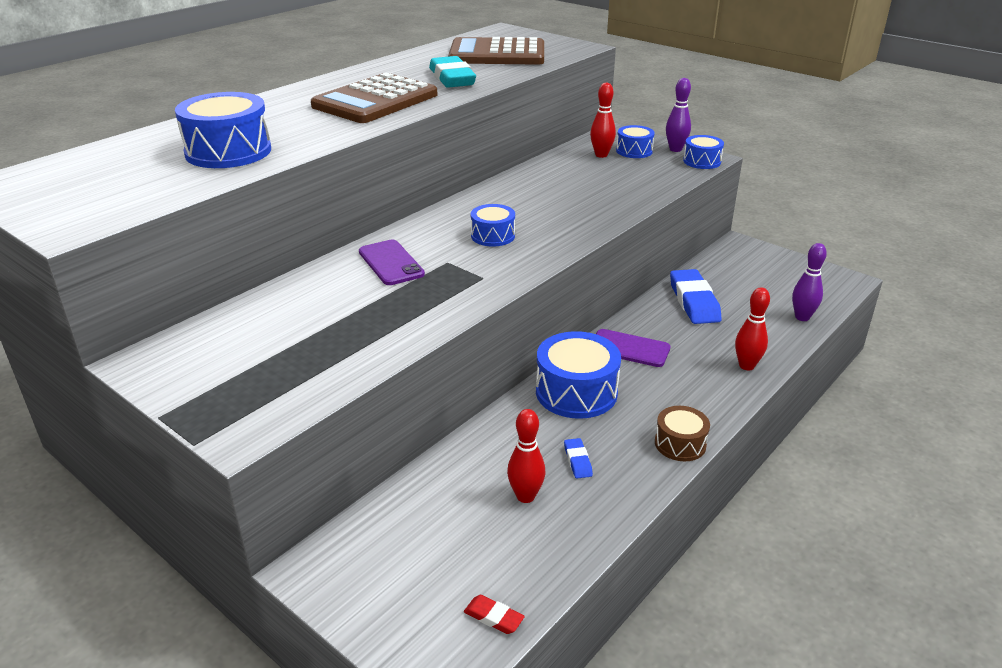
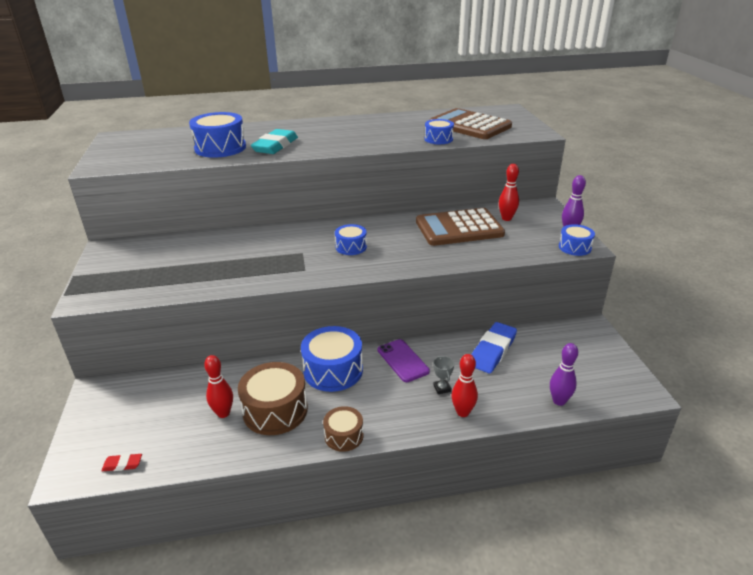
camera: 40 degrees right, 0 degrees up
brown calculator [311,73,438,123] -> brown calculator moved to [416,208,505,246]
purple phone [359,240,425,285] -> none
turquoise eraser [429,56,476,88] -> turquoise eraser moved to [251,129,298,154]
red eraser [464,595,525,634] -> red eraser turned 75 degrees counterclockwise [101,454,142,471]
blue eraser [564,438,593,479] -> brown drum [238,362,308,435]
blue drum [616,125,655,158] -> blue drum moved to [425,119,454,144]
none -> grey trophy [433,356,454,394]

